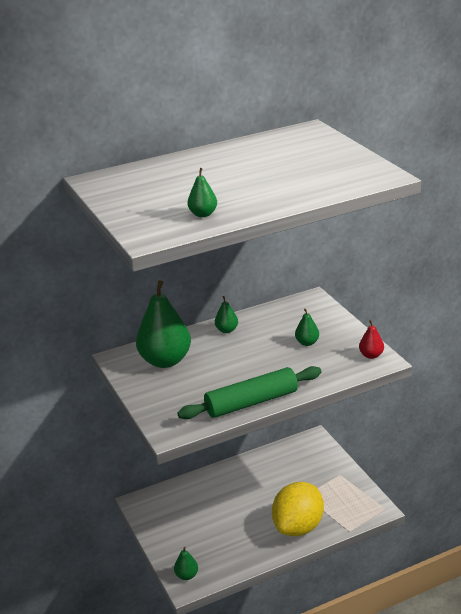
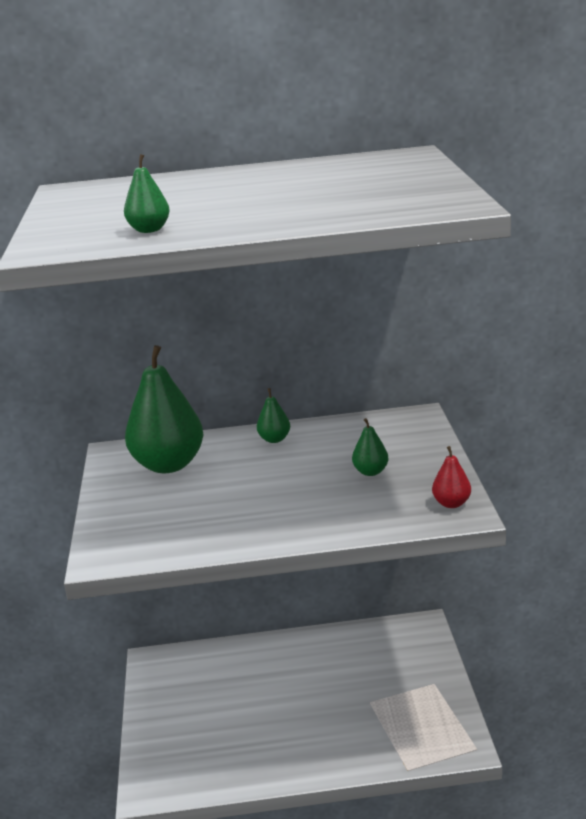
camera: 20 degrees right, 5 degrees down
green pear [174,547,198,580] -> none
green rolling pin [177,366,322,419] -> none
yellow lemon [272,482,324,536] -> none

